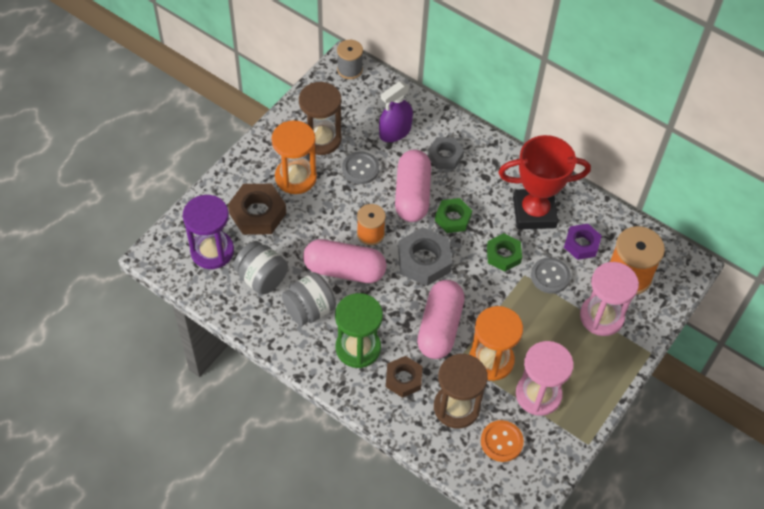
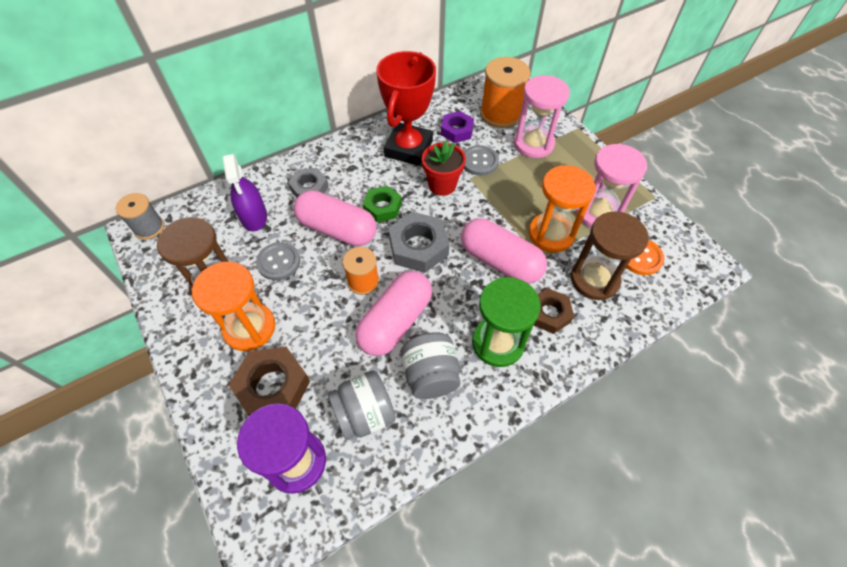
camera: 65 degrees left, 0 degrees up
green nut [487,233,522,271] -> red flower pot [422,140,466,196]

